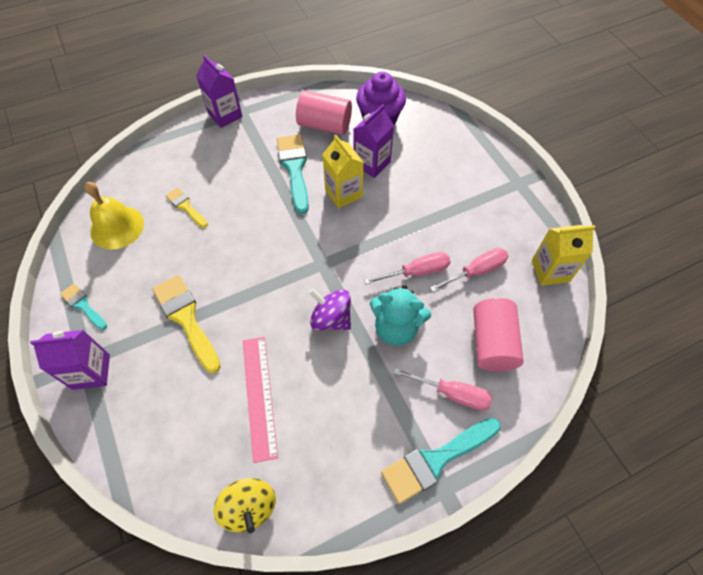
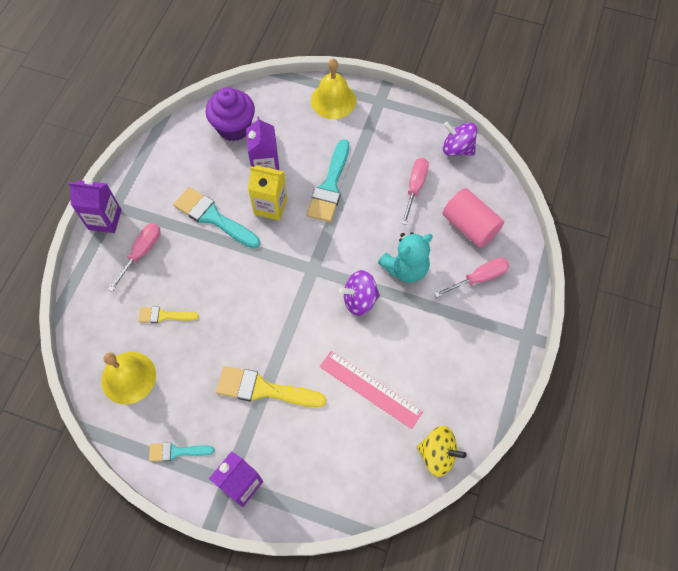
camera: 45 degrees left, 5 degrees up
pink cylinder [296,91,352,135] -> none
pink screwdriver [364,252,451,284] -> pink screwdriver moved to [108,223,161,292]
turquoise brush [381,418,501,504] -> turquoise brush moved to [307,139,349,222]
yellow carton [532,225,595,286] -> purple spinning top [443,122,477,156]
none -> yellow bell [311,59,356,119]

